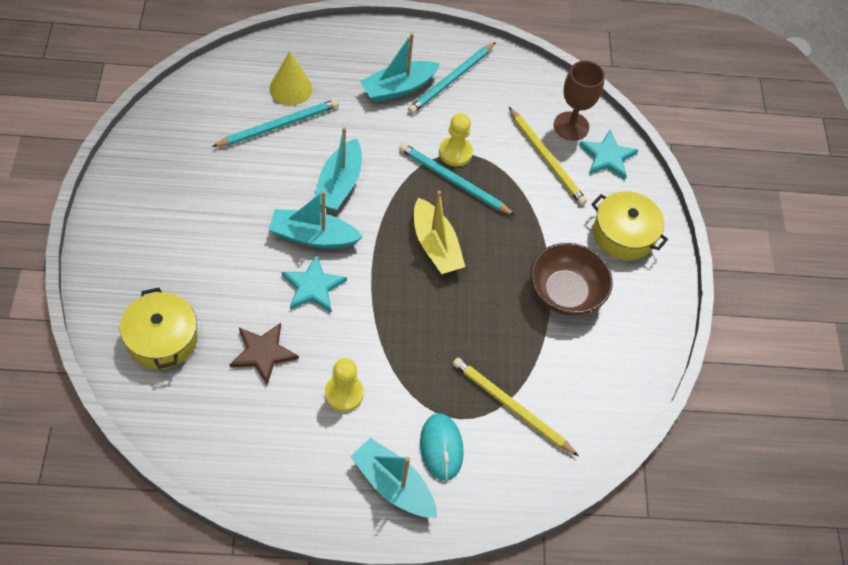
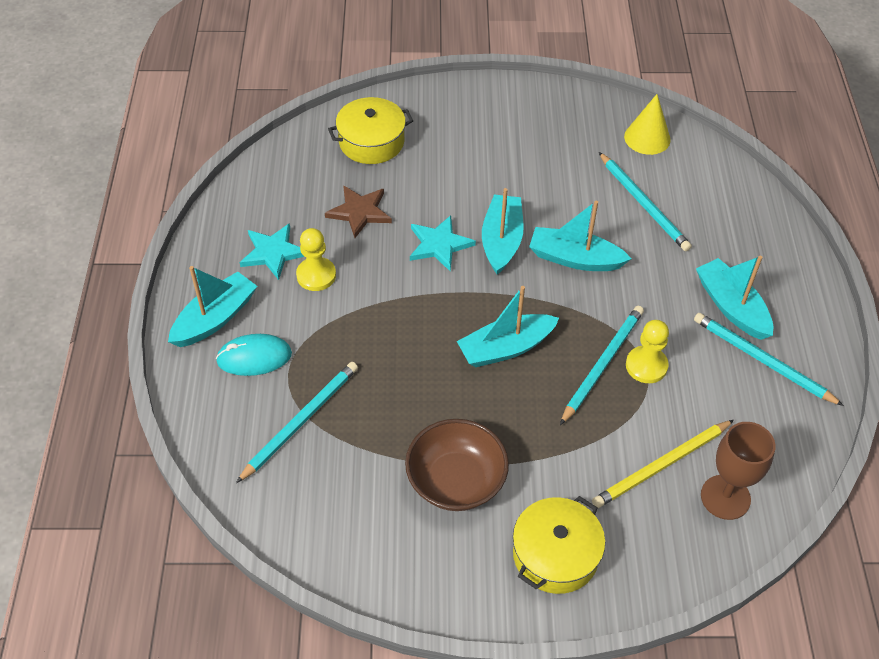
camera: 95 degrees right, 5 degrees down
yellow cone [269,51,312,105] -> yellow cone moved to [624,94,671,155]
yellow boat [414,190,465,274] -> turquoise boat [457,286,559,367]
yellow pencil [453,358,579,456] -> turquoise pencil [236,362,358,483]
turquoise star [579,130,638,179] -> turquoise star moved to [239,223,305,280]

